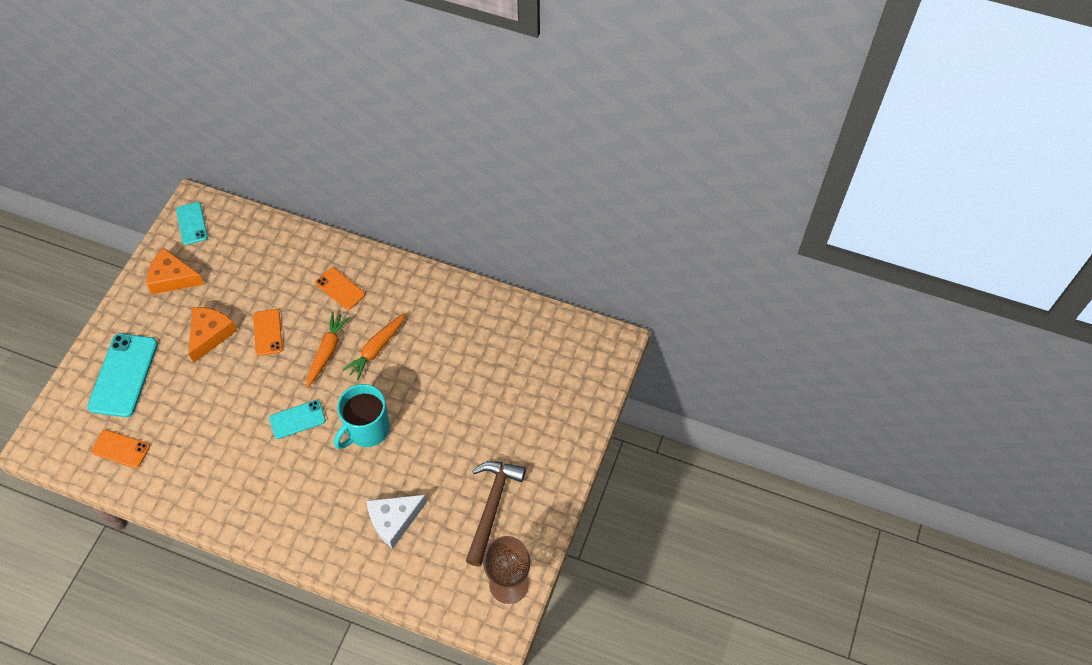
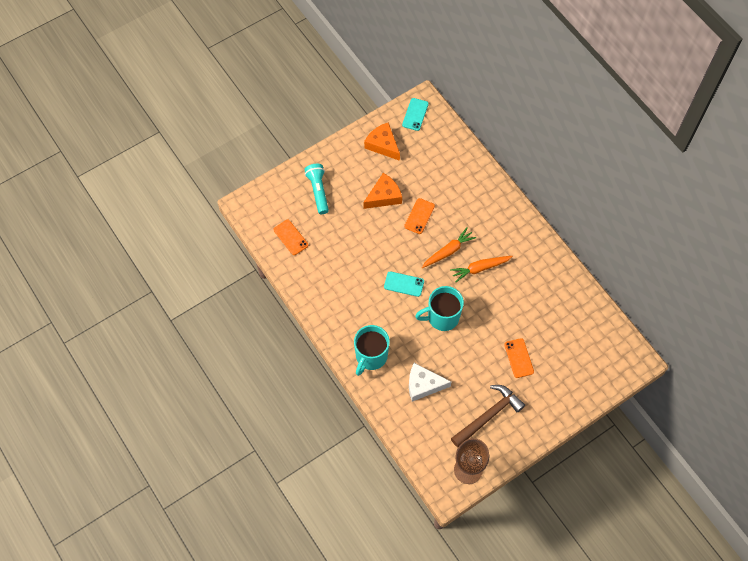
camera: 35 degrees right, 5 degrees up
turquoise phone [87,333,158,417] -> turquoise flashlight [304,164,329,214]
orange phone [315,267,365,310] -> orange phone moved to [504,338,534,378]
none -> turquoise mug [354,325,390,376]

